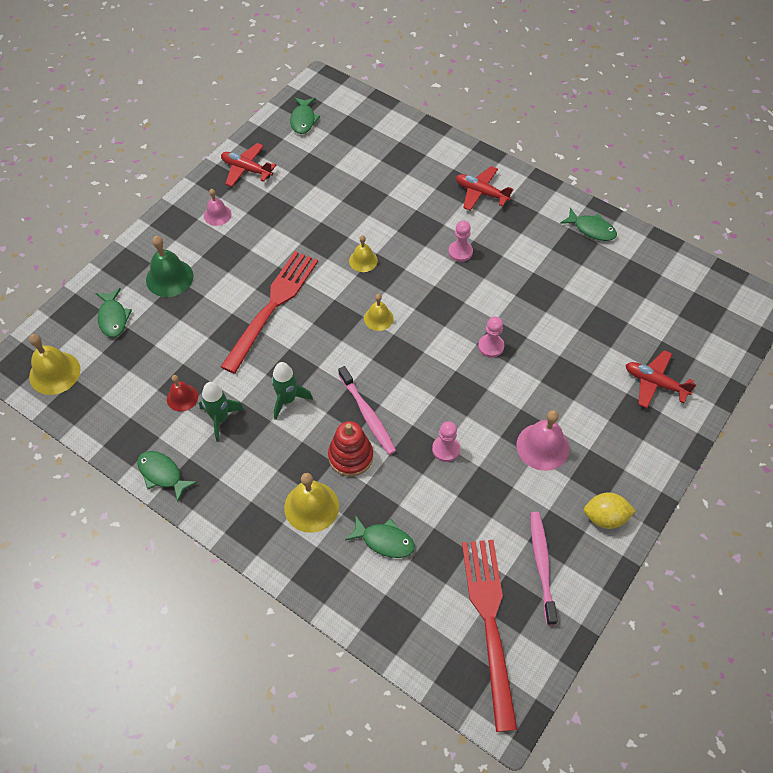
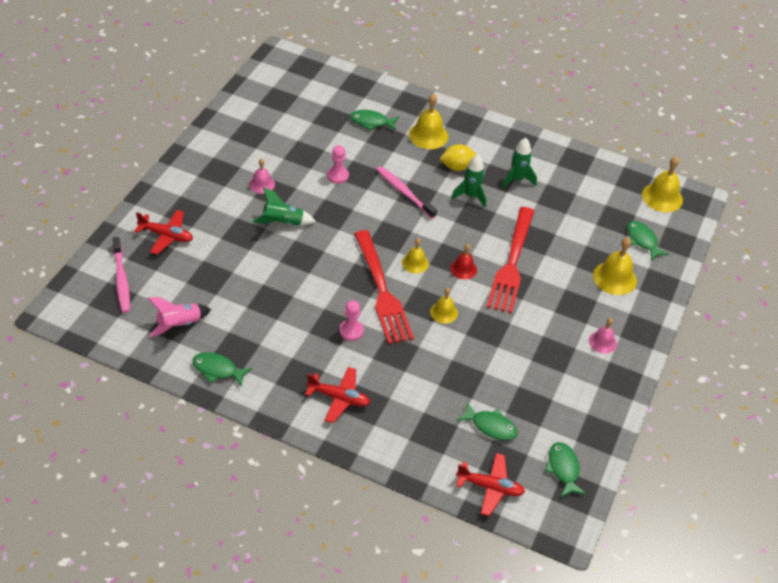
camera: 165 degrees right, 10 degrees down
green fish [137,451,197,502] -> green fish moved to [457,402,518,440]
green bell [146,236,193,297] -> yellow bell [593,237,637,295]
red bell [167,375,198,412] -> red bell moved to [450,244,477,279]
red plane [221,143,276,187] -> red plane moved to [456,453,525,516]
red stacking toy [328,421,373,477] -> none
red fork [462,540,518,732] -> red fork moved to [354,230,414,344]
pink pawn [478,317,504,358] -> none
pink bell [516,410,569,471] -> pink bell [249,159,275,194], size x0.61
pink toothbrush [530,512,558,625] -> pink toothbrush moved to [112,237,130,313]
yellow lemon [584,492,636,529] -> yellow lemon moved to [440,144,476,171]
none -> pink rocket [148,297,211,337]
none -> green rocket [253,187,316,226]

